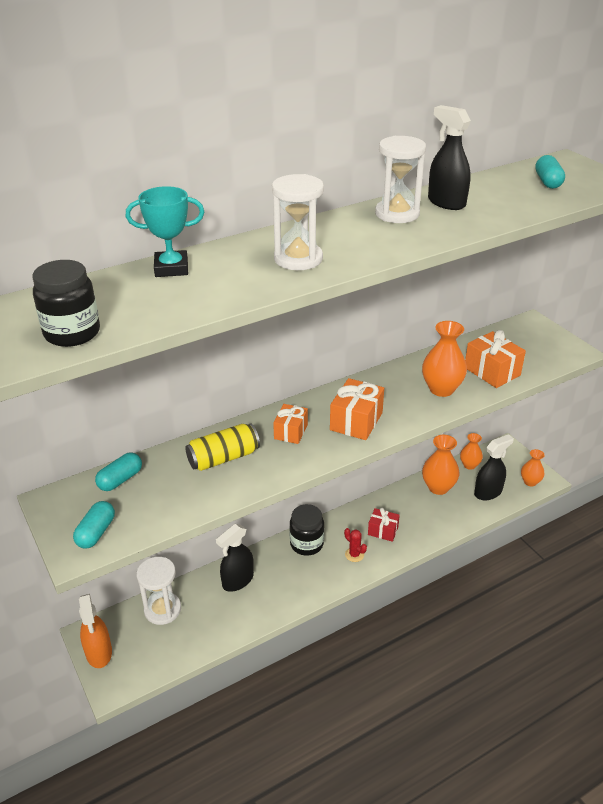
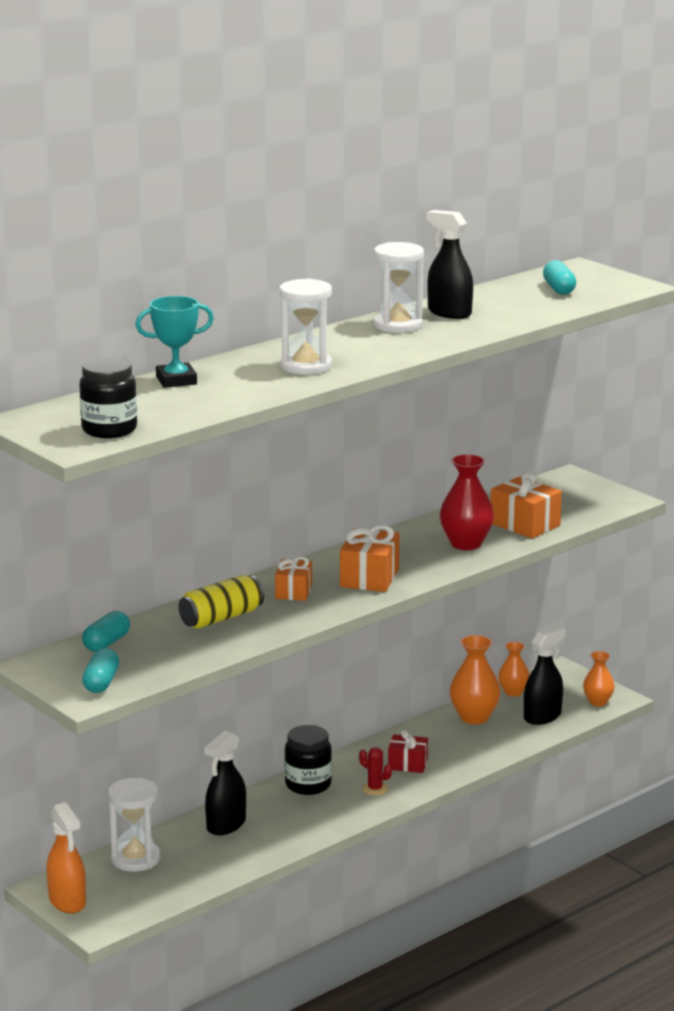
camera: 10 degrees left, 15 degrees down
orange vase [422,321,467,397] -> red vase [440,454,494,550]

